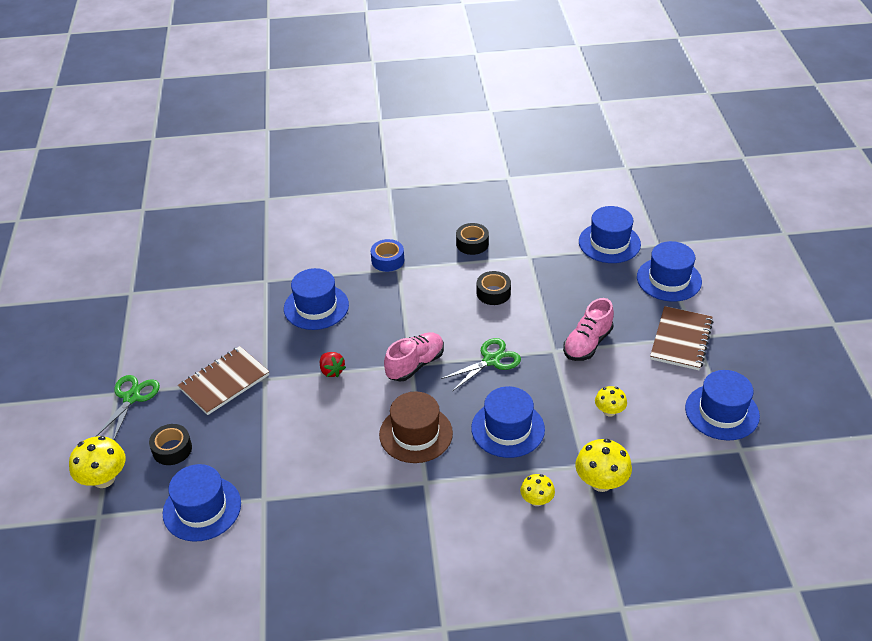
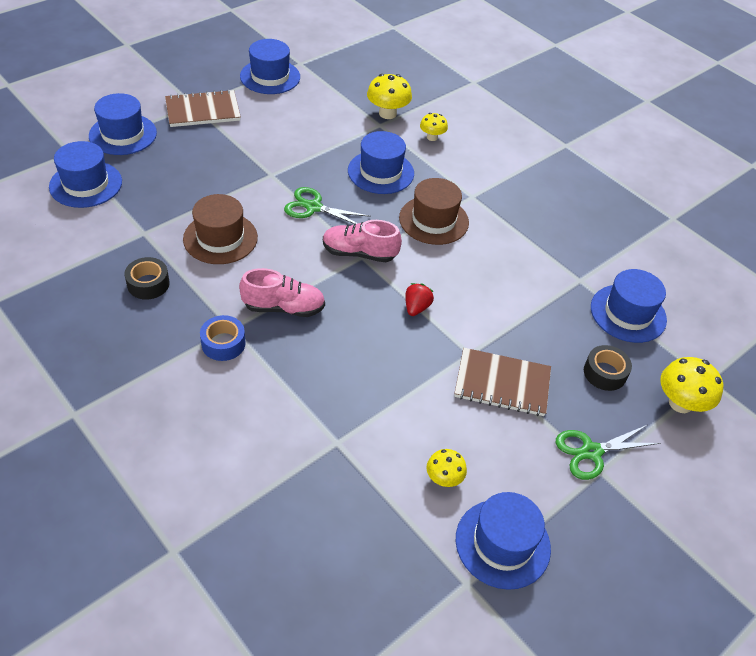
camera: 130 degrees left, 5 degrees up
blue hat [284,268,349,330] -> blue hat moved to [456,492,551,590]
black tape [477,271,511,305] -> brown hat [183,194,258,264]
pink shoe [563,298,614,361] -> pink shoe moved to [239,268,325,317]
yellow mushroom [595,386,627,417] -> yellow mushroom moved to [426,449,467,487]

